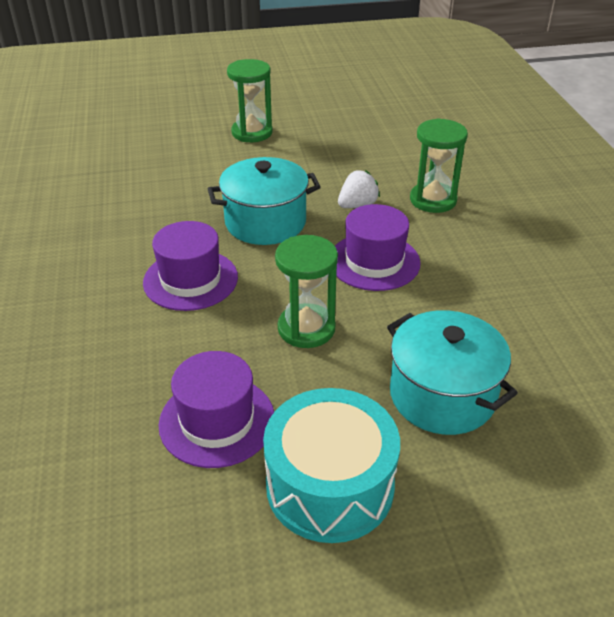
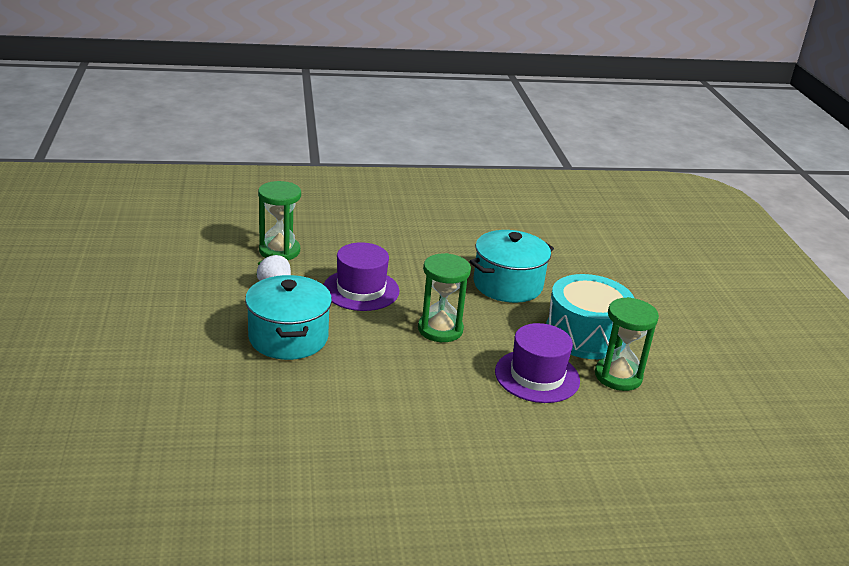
camera: 90 degrees left, 10 degrees down
purple hat [143,221,238,311] -> none
green hourglass [227,59,273,142] -> green hourglass moved to [595,297,659,391]

